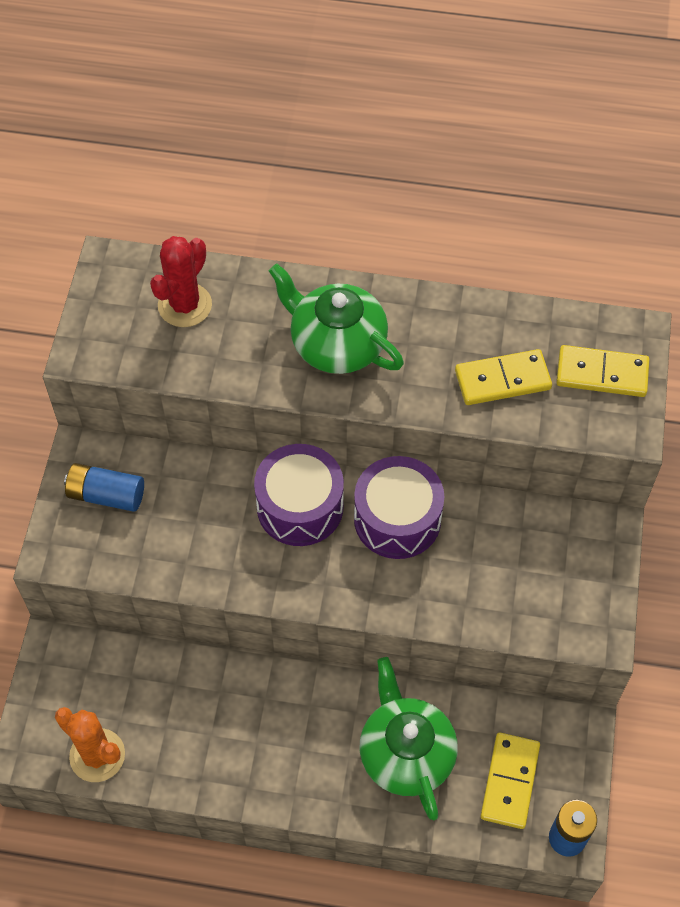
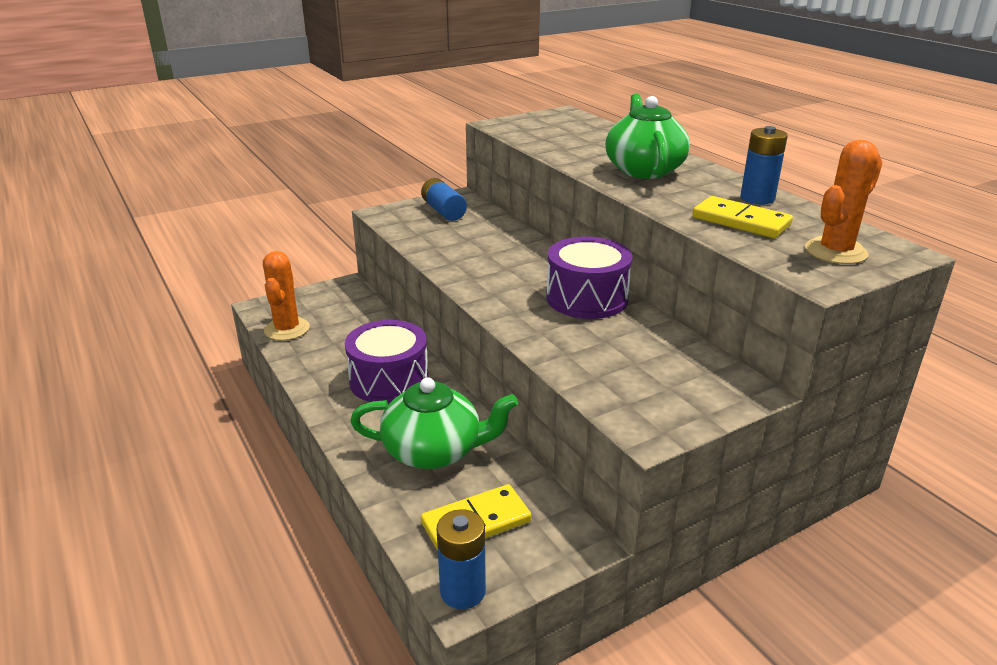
camera: 50 degrees right, 30 degrees down
red cactus [150,236,212,327] -> none
purple drum [254,444,344,546] -> purple drum moved to [345,320,429,404]
green teapot [360,657,458,820] -> green teapot turned 60 degrees clockwise [350,377,518,469]
yellow domino [556,345,649,397] -> orange cactus [805,140,883,264]
none -> blue battery [740,126,788,204]

